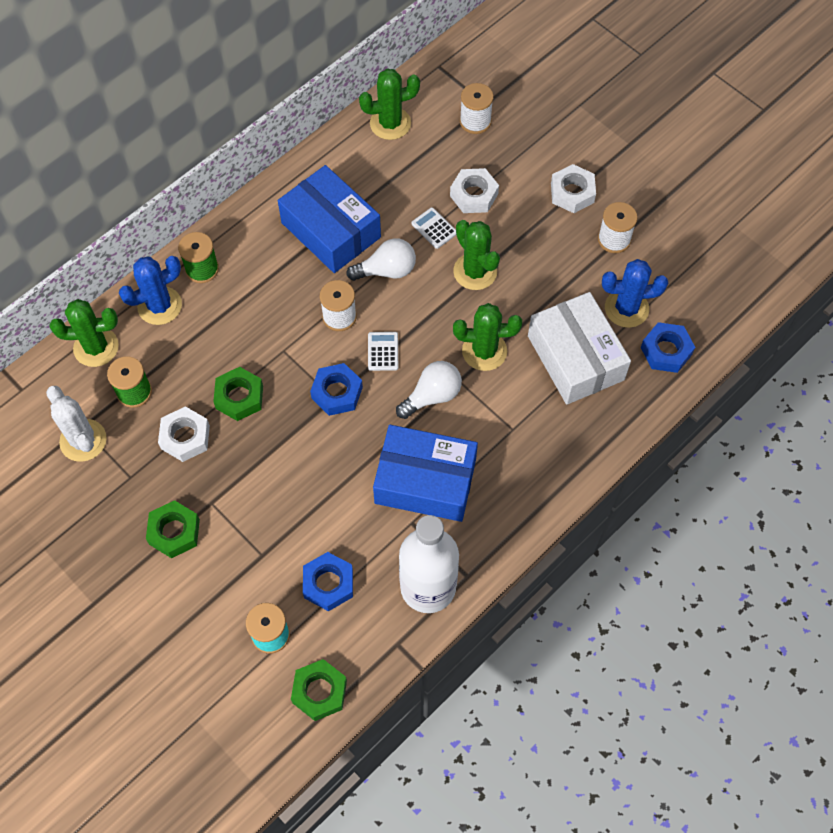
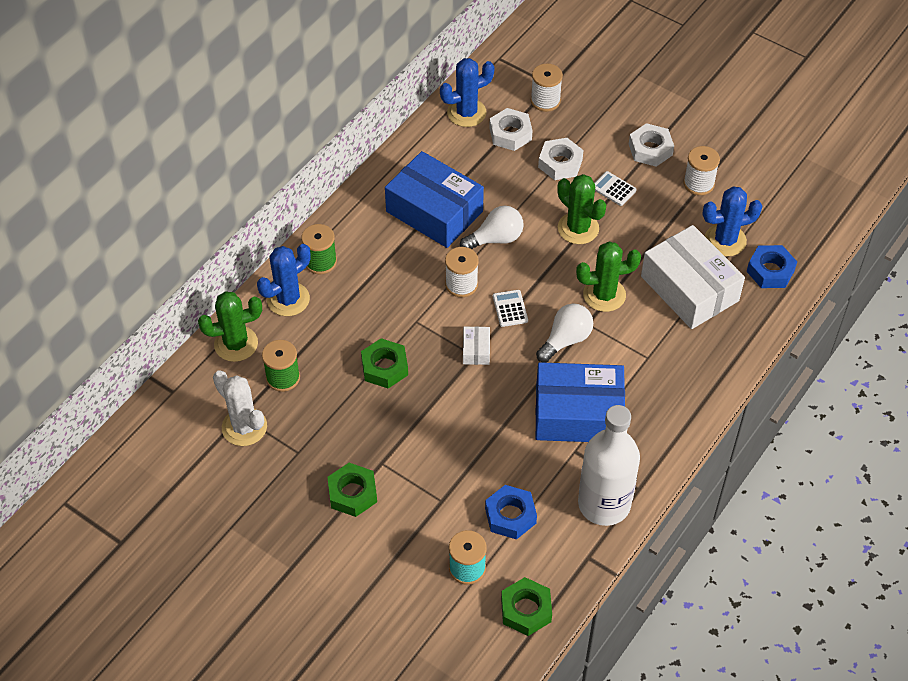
camera: 10 degrees left, 10 degrees down
white nut [158,406,210,462] -> white nut moved to [489,108,533,151]
blue nut [310,363,363,416] -> white box [463,326,490,365]
green cactus [359,69,420,140] -> blue cactus [440,58,495,127]
white calculator [411,208,456,249] -> white calculator moved to [595,171,637,206]

